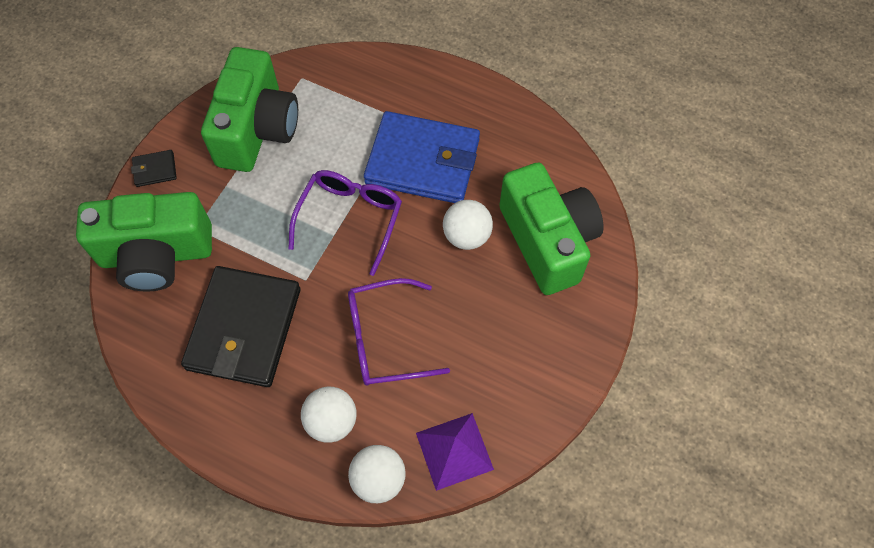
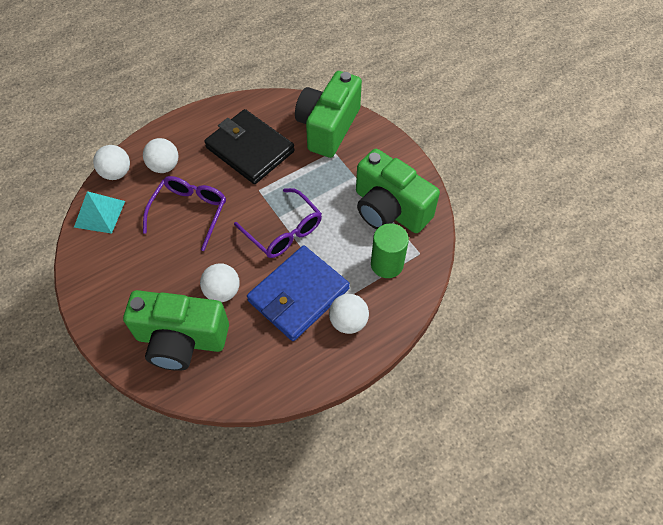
camera: 120 degrees right, 5 degrees down
black wallet [131,150,177,187] -> none
purple pyramid [416,413,494,491] -> turquoise pyramid [74,191,125,234]
none -> white ball [329,294,369,334]
none -> green cylinder [371,223,409,278]

